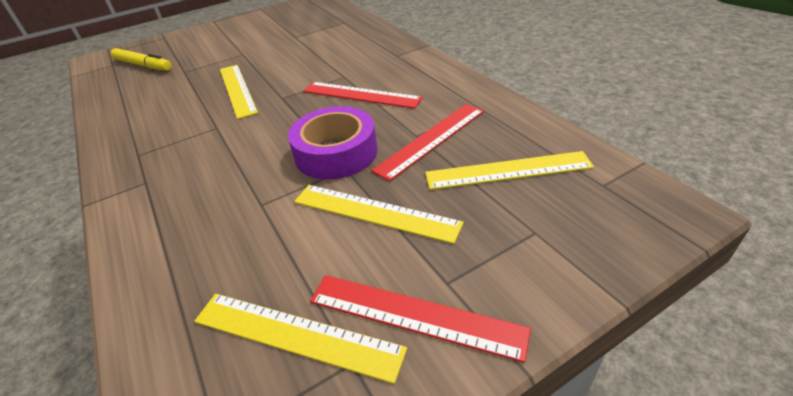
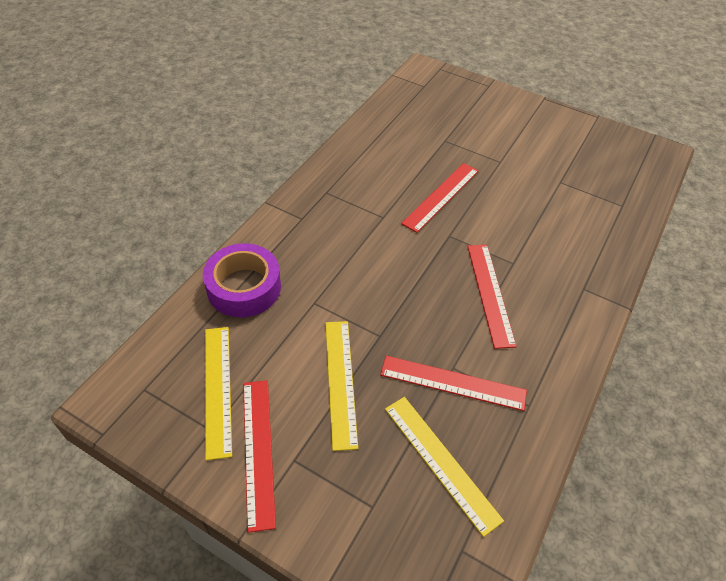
camera: 55 degrees right, 10 degrees up
yellow marker [111,48,172,71] -> none
yellow ruler [220,65,258,119] -> red ruler [401,163,479,233]
purple tape [288,106,377,179] -> purple tape moved to [203,243,281,317]

